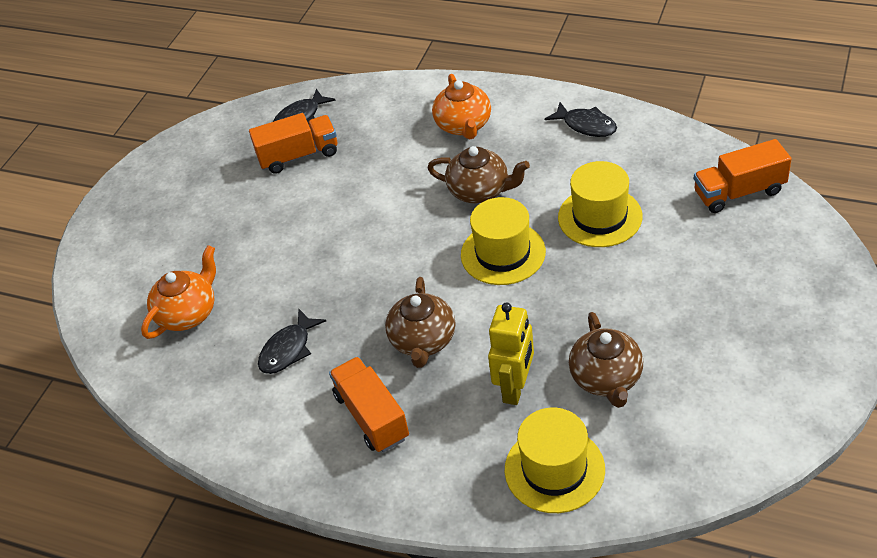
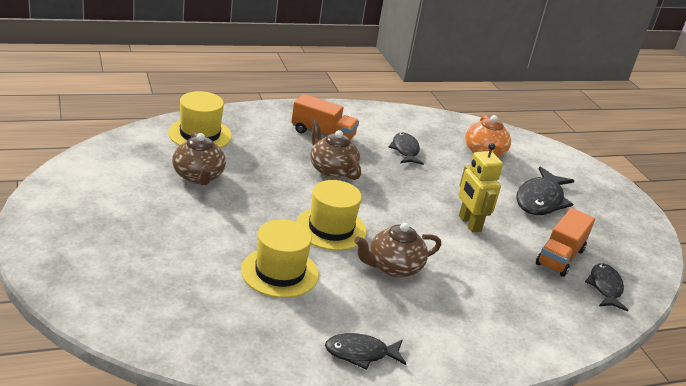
camera: 130 degrees right, 15 degrees down
orange teapot [432,74,491,140] -> none
yellow robot [488,302,534,405] -> yellow robot moved to [458,143,503,233]
brown teapot [569,312,643,408] -> brown teapot turned 150 degrees counterclockwise [172,132,226,185]
orange truck [694,139,791,213] -> none
none -> black fish [516,167,575,215]

